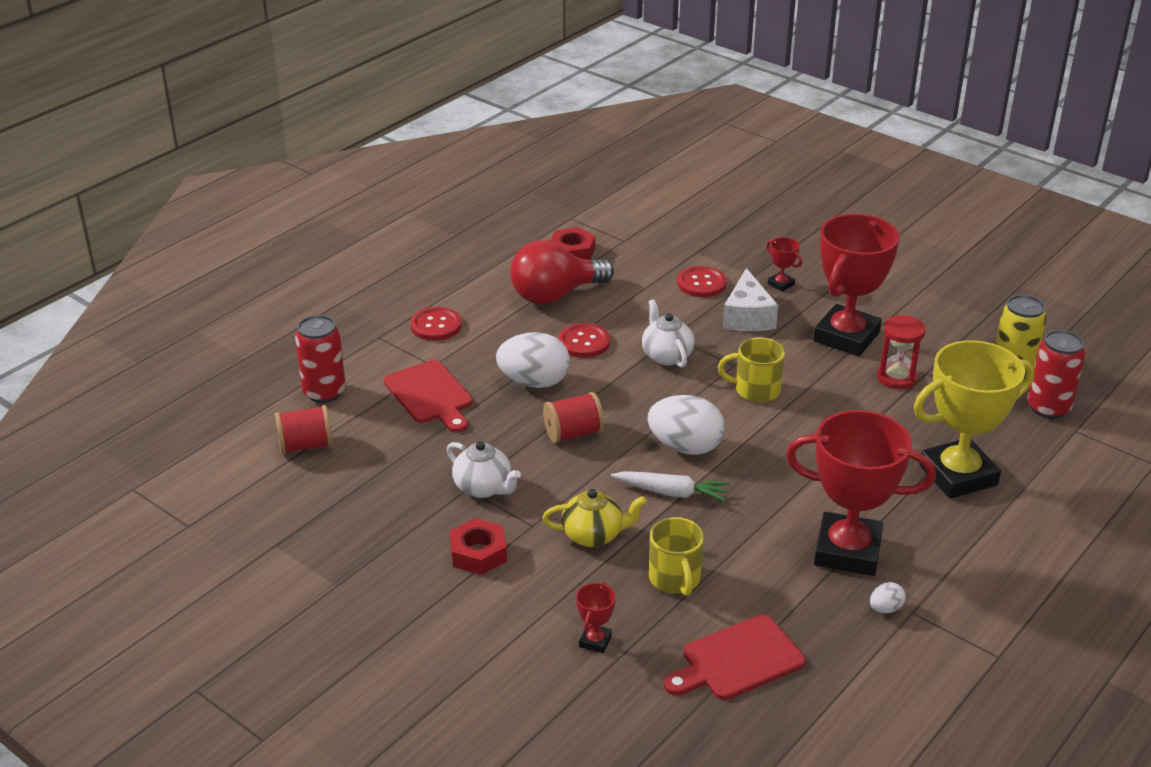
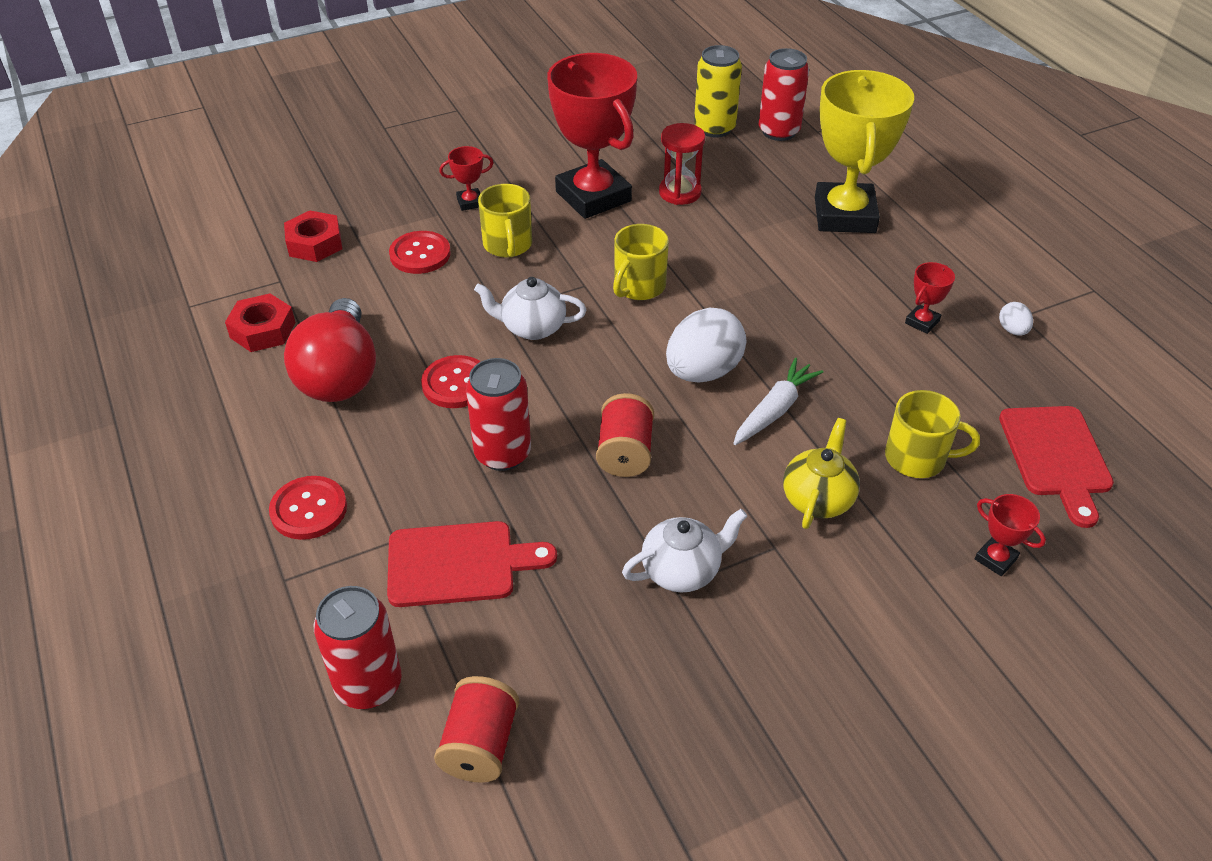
camera: 65 degrees left, 10 degrees up
red nut [450,518,507,575] -> red nut moved to [284,210,342,262]
white egg [496,332,570,388] -> red can [466,358,531,471]
white cheese [723,268,778,331] -> yellow mug [478,184,532,257]
red trophy [786,410,936,576] -> red trophy [905,262,955,334], size x0.41

